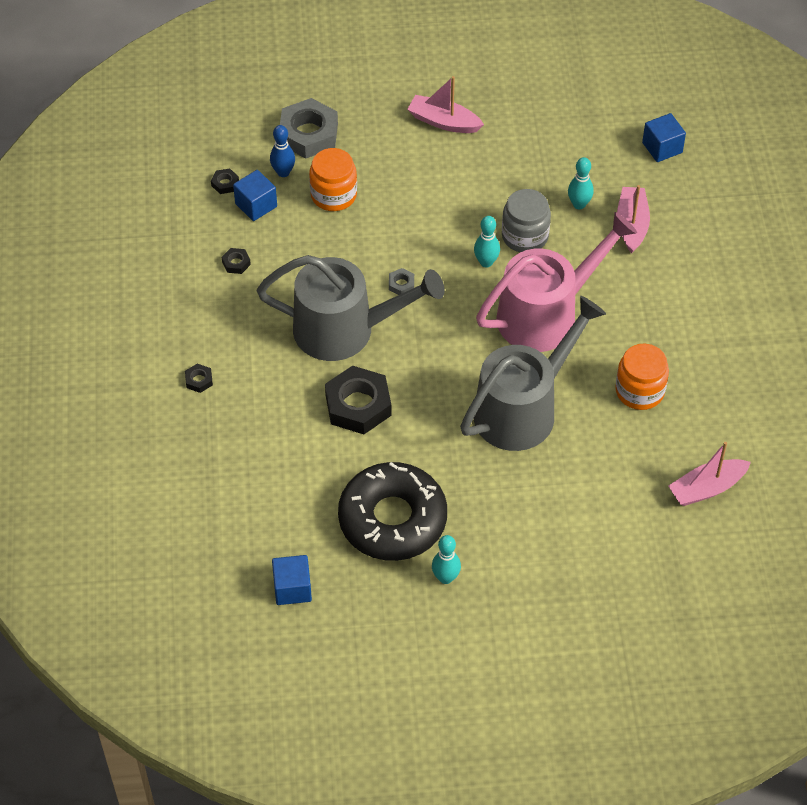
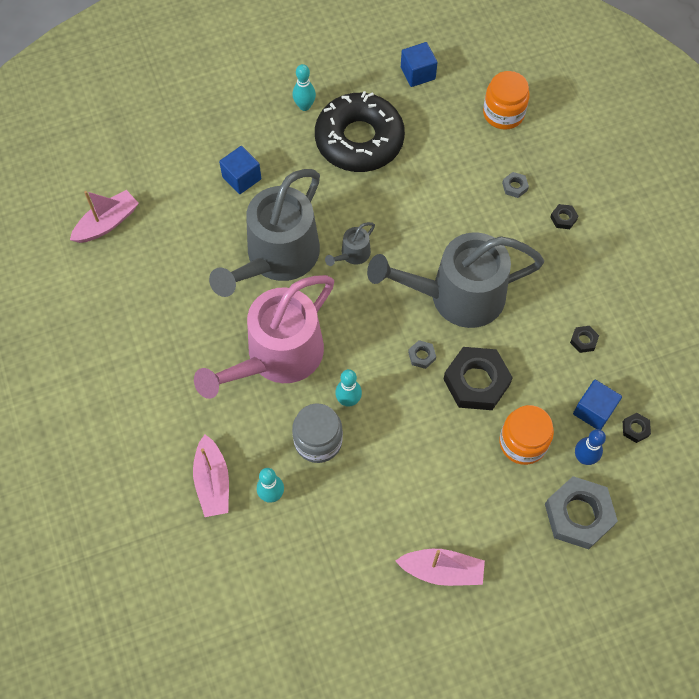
camera: 165 degrees right, 10 degrees up
black nut [325,366,391,434] -> black nut moved to [443,347,513,410]
orange jar [615,343,669,410] -> orange jar moved to [483,71,530,130]
blue cube [642,113,686,162] -> blue cube moved to [219,146,261,194]
none -> grey watering can [325,222,375,266]
none -> grey nut [502,172,529,198]

